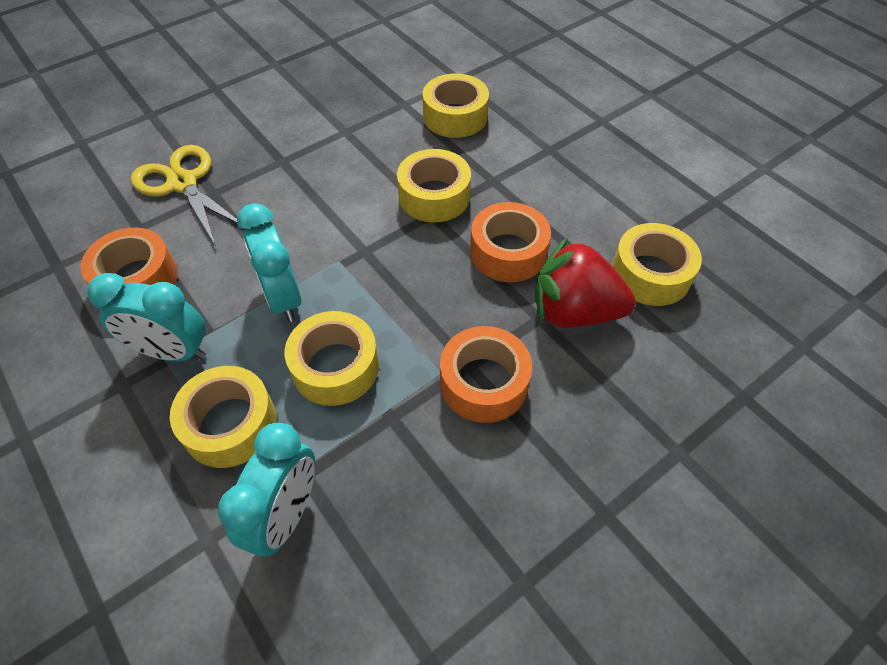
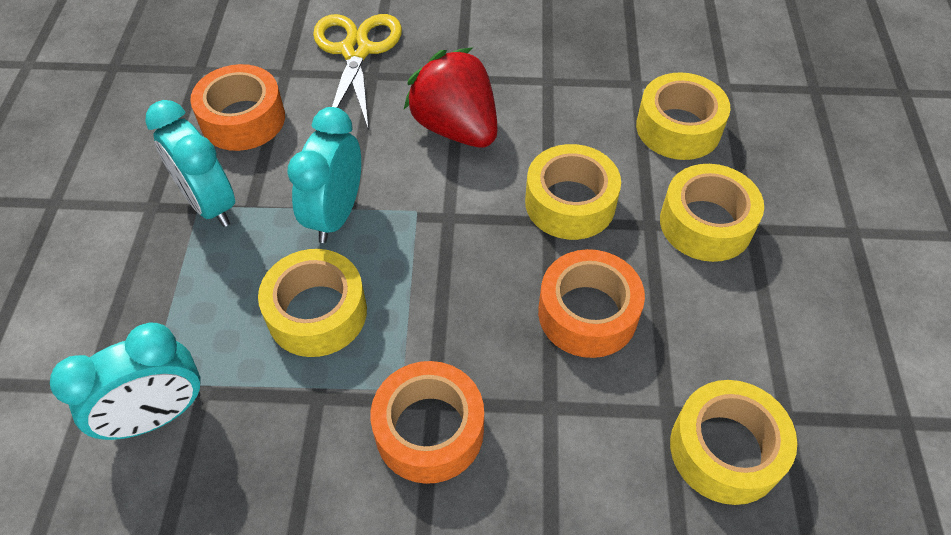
camera: 40 degrees right, 0 degrees up
yellow tape [170,366,277,468] -> yellow tape moved to [660,164,764,262]
red strawberry [535,237,636,328] -> red strawberry moved to [404,47,498,148]

